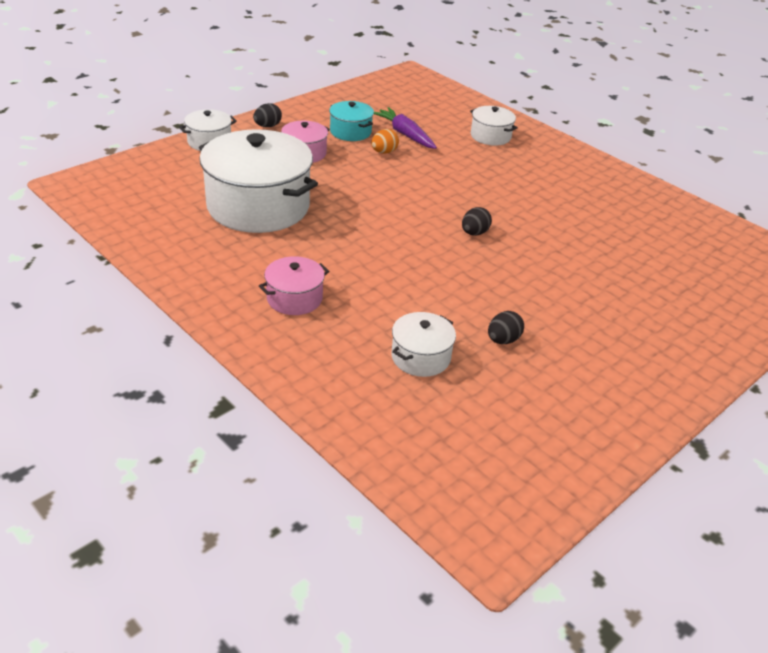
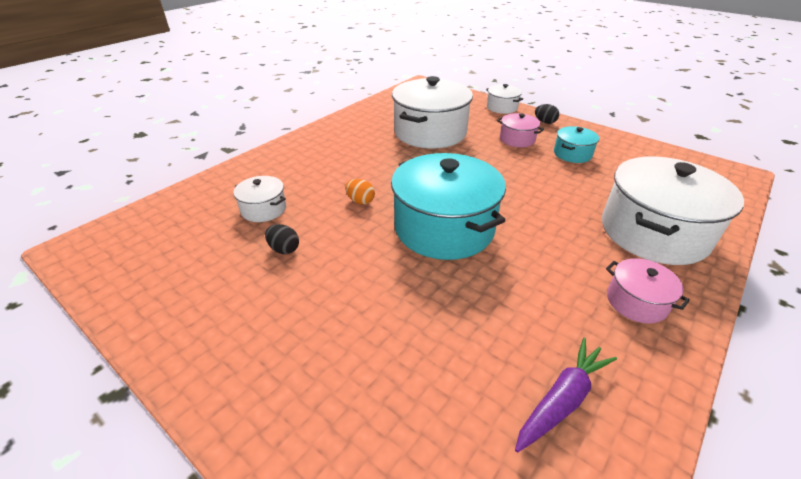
camera: 85 degrees right, 0 degrees up
pink pot [259,256,329,315] -> pink pot moved to [606,258,690,324]
orange egg [371,129,399,153] -> orange egg moved to [345,179,375,205]
purple carrot [374,107,437,149] -> purple carrot moved to [515,338,617,453]
black egg [462,207,492,235] -> turquoise pot [391,153,506,260]
white pot [470,106,517,146] -> white pot [602,157,744,265], size x2.11

